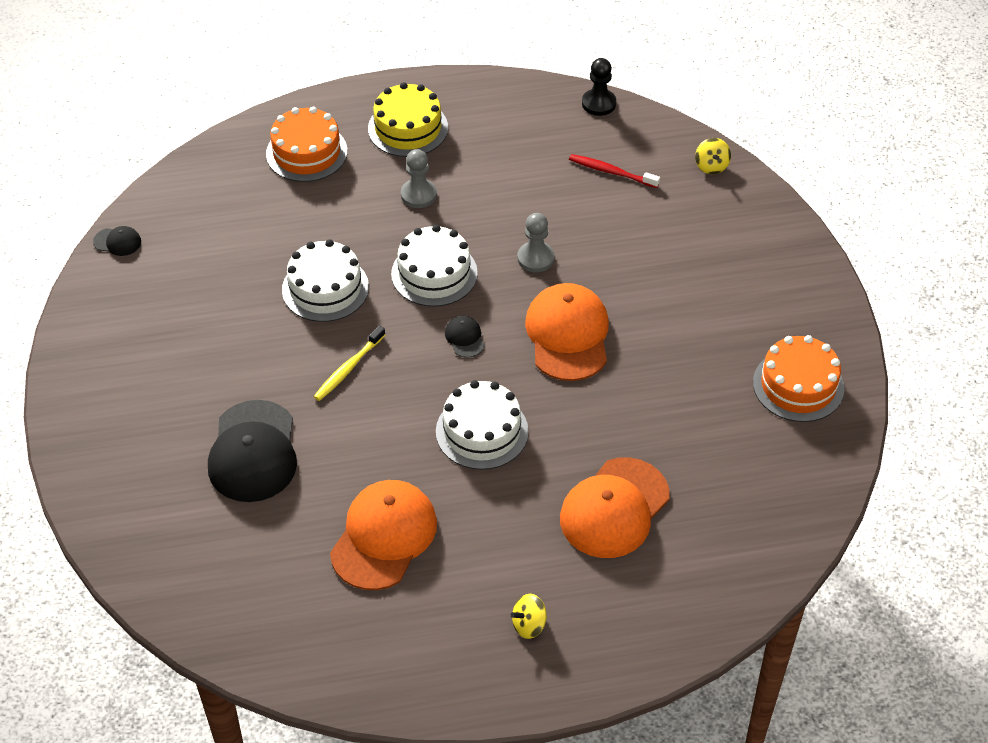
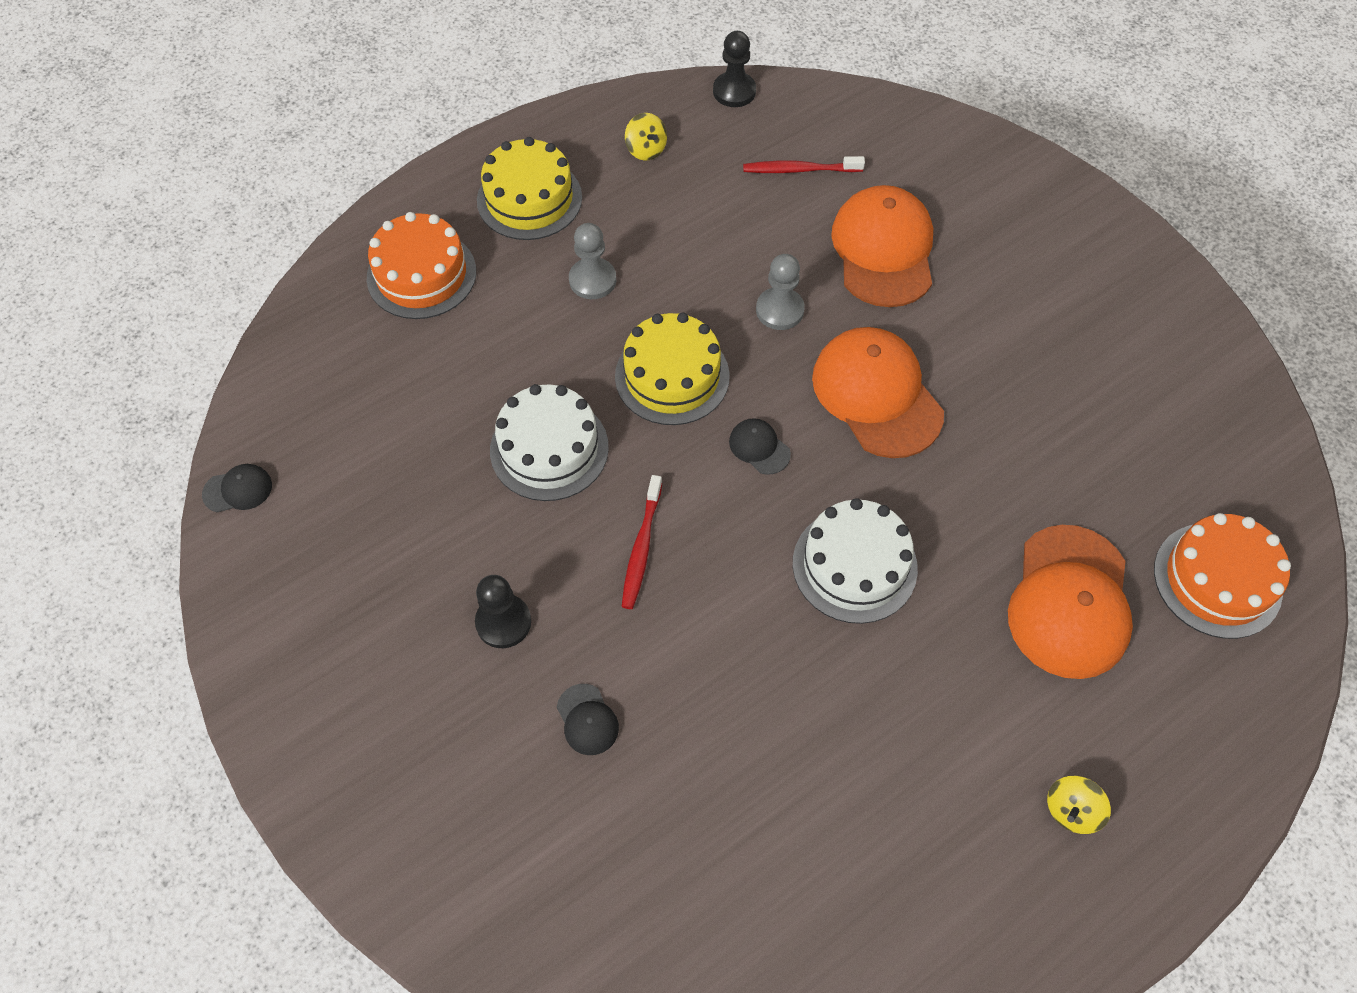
camera: 25 degrees left, 10 degrees up
black cap [208,400,297,502] -> black cap [557,684,619,755], size x0.43
yellow toothbrush [314,326,385,401] -> red toothbrush [622,475,662,609]
orange cap [330,480,437,590] -> orange cap moved to [831,185,933,307]
white cake [391,225,478,307] -> yellow cake [615,313,730,425]
yellow spinning top [695,138,731,174] -> yellow spinning top moved to [625,113,667,161]
orange cake [753,335,844,422] -> orange cake moved to [1154,513,1291,639]
none -> black pawn [475,575,531,648]

